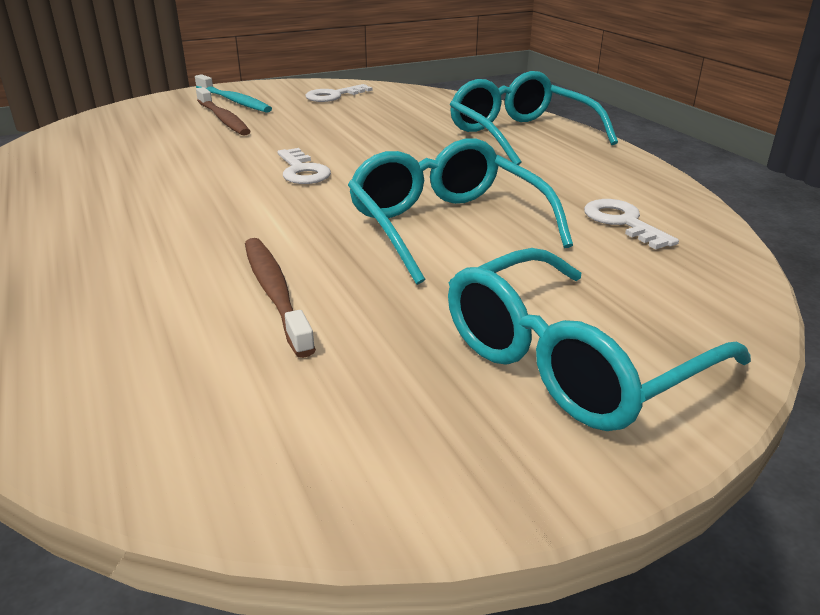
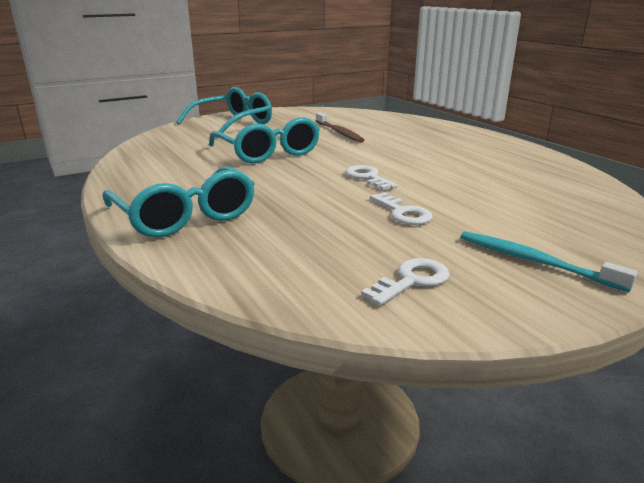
camera: 175 degrees right, 5 degrees down
brown toothbrush [196,87,251,136] -> none
white key [584,199,679,249] -> white key moved to [370,192,433,225]

